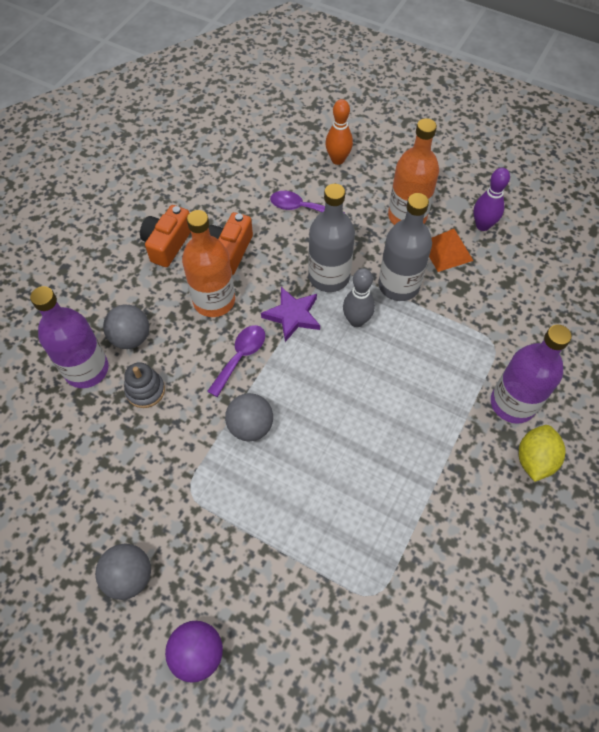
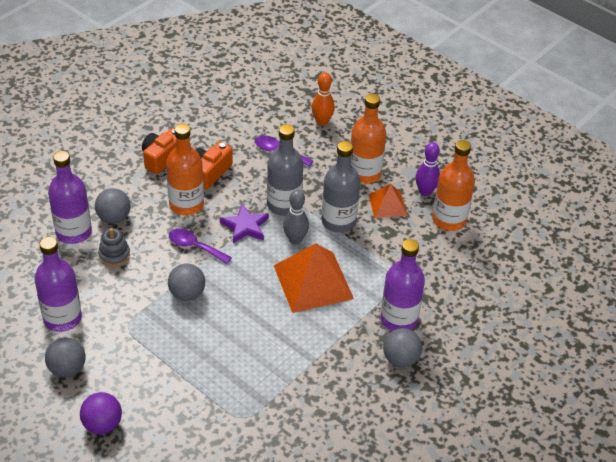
camera: 10 degrees right, 15 degrees down
purple spoon [207,325,265,397] -> purple spoon turned 105 degrees counterclockwise [169,228,232,264]
yellow lemon [519,425,566,482] -> grey ball [383,328,422,367]
none -> purple bottle [35,237,82,332]
none -> orange pyramid [274,243,354,313]
none -> orange bottle [432,140,475,231]

